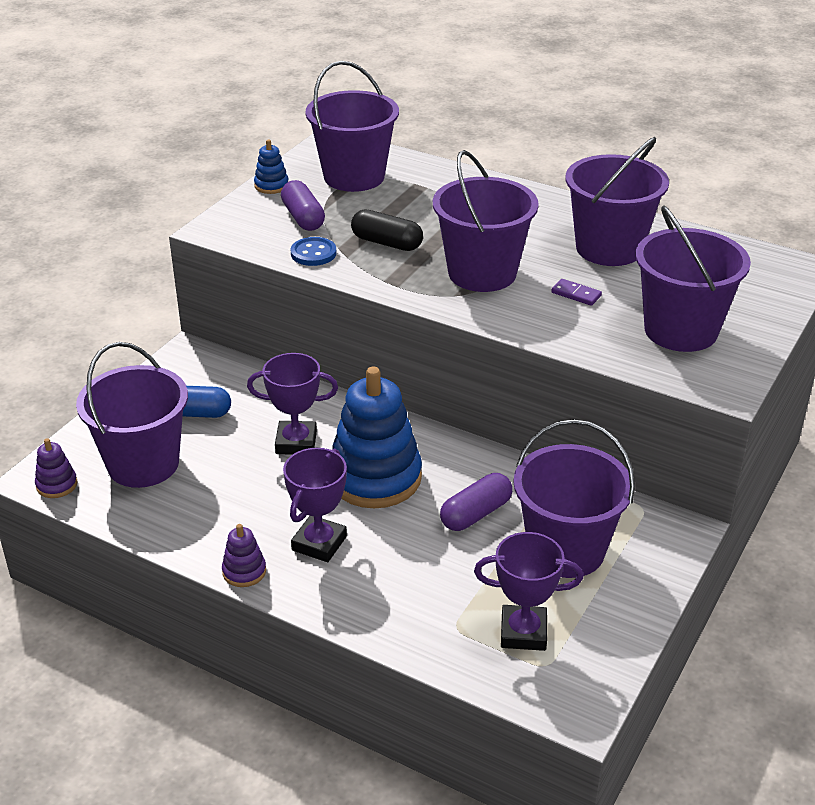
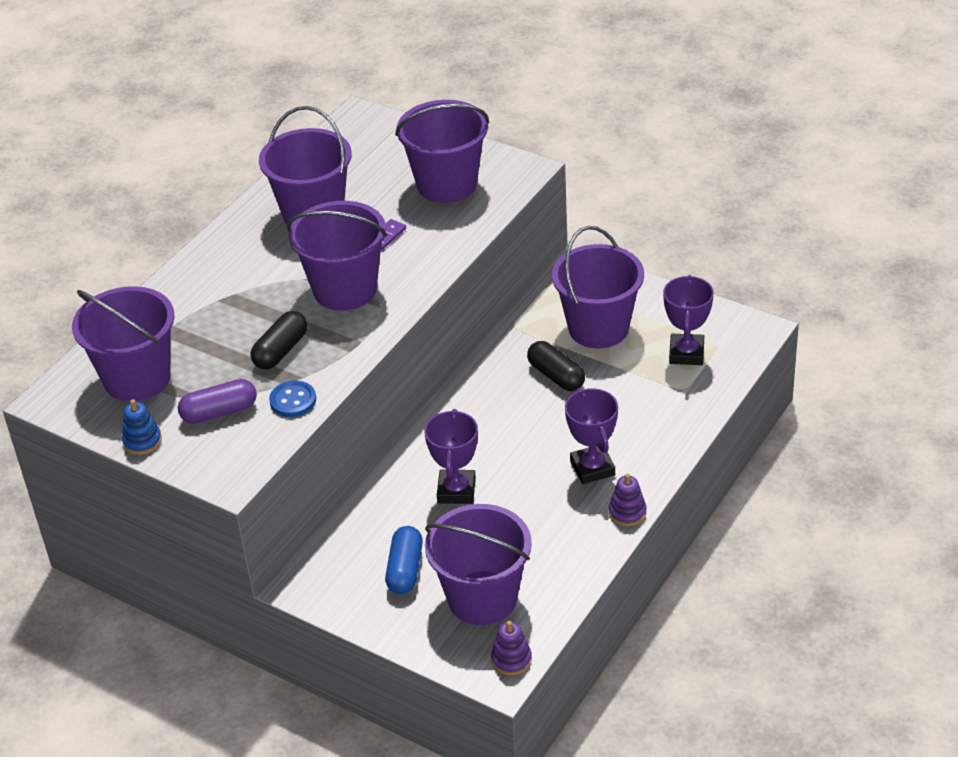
camera: 85 degrees left, 5 degrees up
purple trophy [283,448,347,562] -> purple trophy turned 45 degrees clockwise [565,388,618,484]
blue stacking toy [333,367,422,508] -> none
purple capsule [440,473,512,531] -> black capsule [527,341,585,391]

